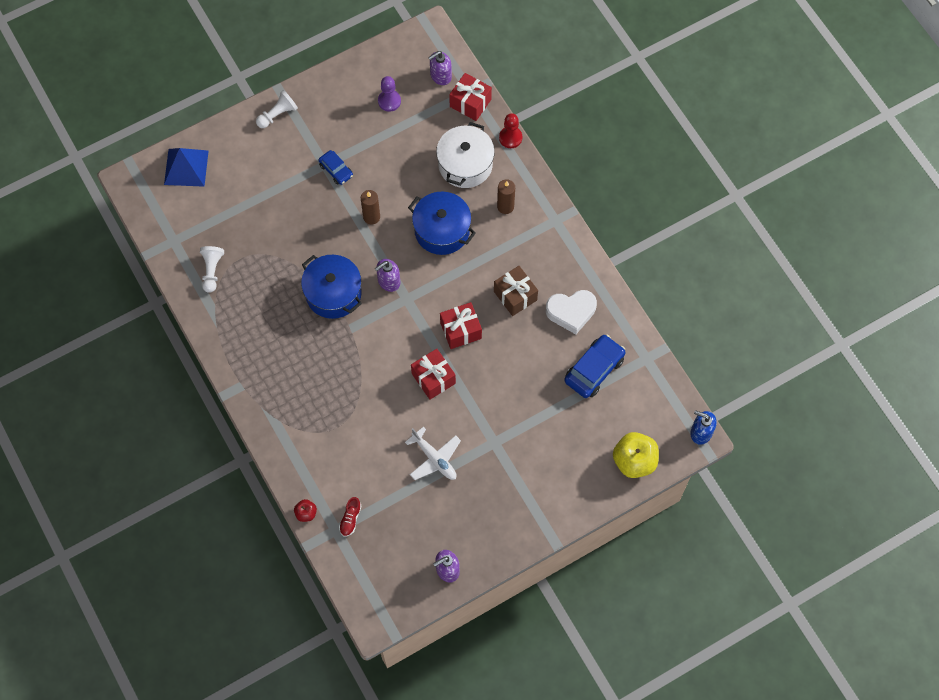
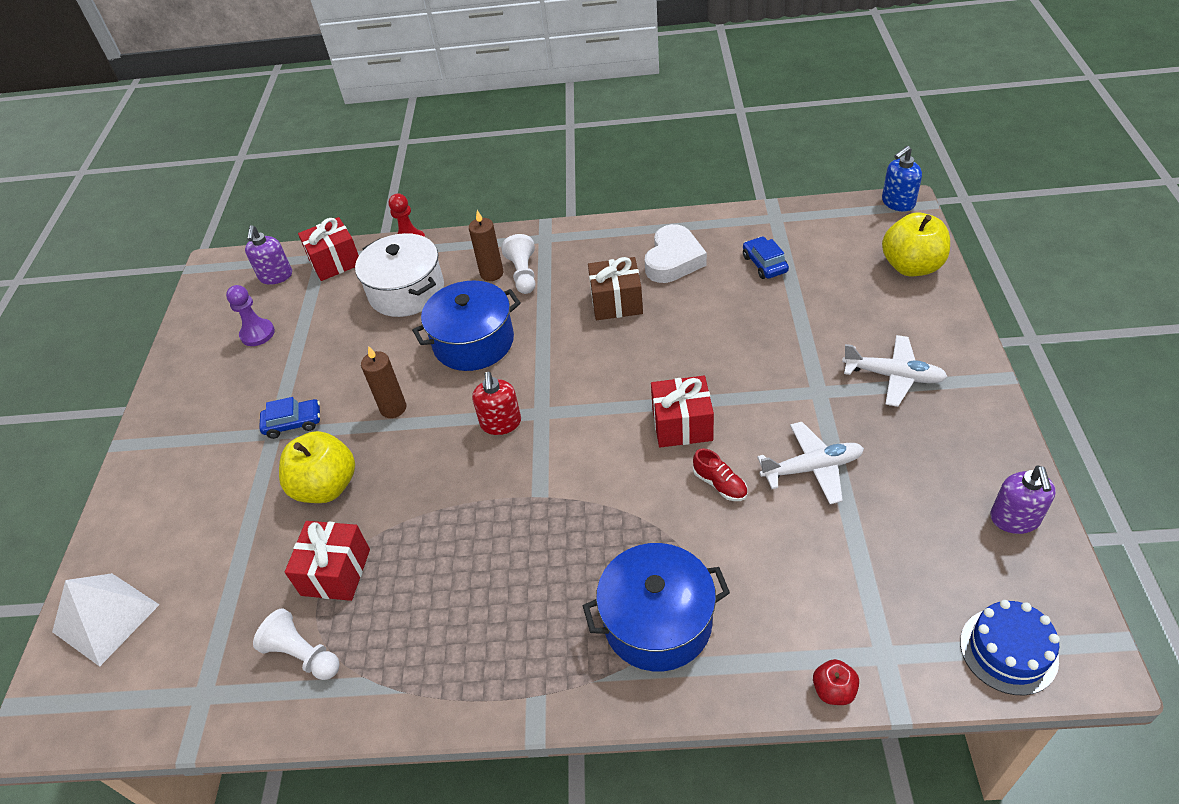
camera: 55 degrees left, 20 degrees down
blue pyramid [164,148,209,187] -> white pyramid [52,573,160,667]
white pawn [256,90,298,128] -> white pawn moved to [501,234,535,294]
blue pot [301,255,362,319] -> blue pot moved to [583,543,730,671]
red shoe [339,497,361,537] -> red shoe moved to [693,448,747,501]
purple soap dispenser [375,259,400,292] -> red soap dispenser [472,372,521,435]
red gift [440,302,482,349] -> red gift moved to [285,521,370,601]
blue car [564,335,626,398] -> blue car [743,236,789,279], size x0.60
none -> yellow apple [279,431,355,503]
none -> white plane [842,335,948,407]
none -> blue cake [960,600,1060,695]

